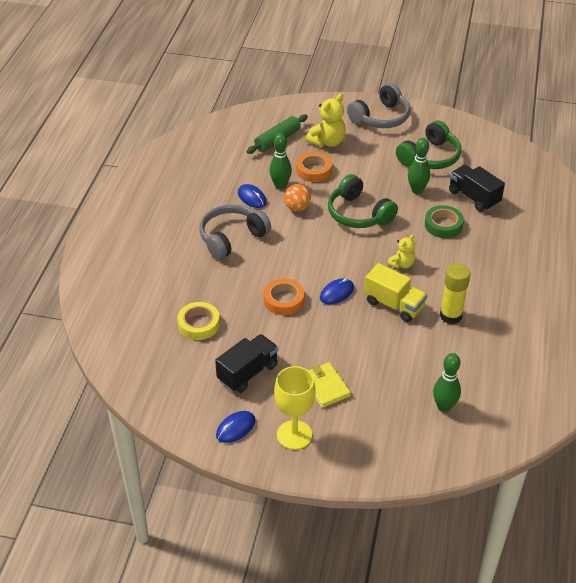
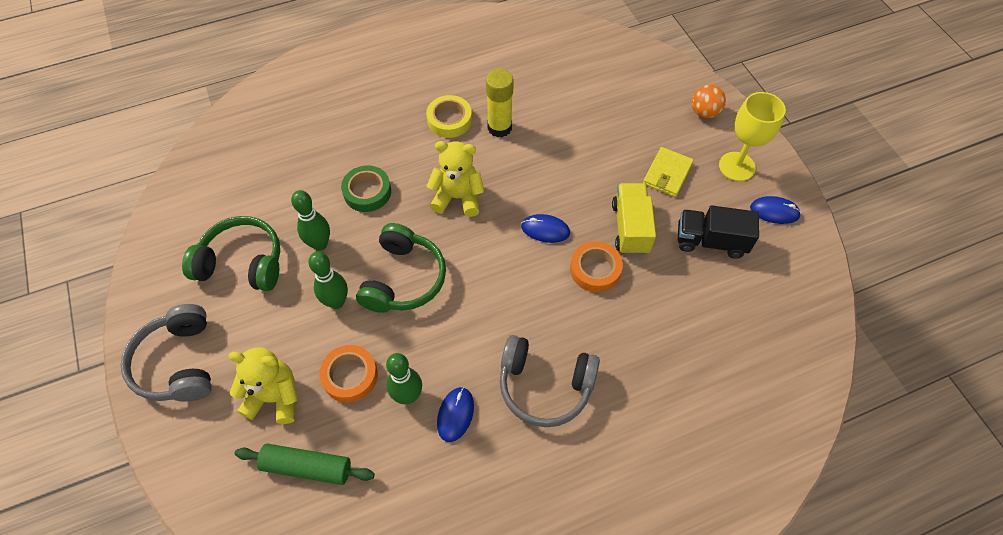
camera: 125 degrees left, 15 degrees up
yellow tape [177,302,220,340] -> yellow tape moved to [426,95,472,138]
orange ball [284,184,311,211] -> orange ball moved to [692,85,726,118]
grey headphones [347,83,410,128] -> grey headphones turned 120 degrees counterclockwise [121,304,212,402]
yellow truck [364,263,427,322] -> yellow truck moved to [612,183,656,255]
yellow teddy bear [387,234,415,269] -> yellow teddy bear [427,141,484,217], size x1.65
green bowling pin [433,353,461,412] -> green bowling pin moved to [308,252,348,309]
black truck [449,165,505,212] -> none

